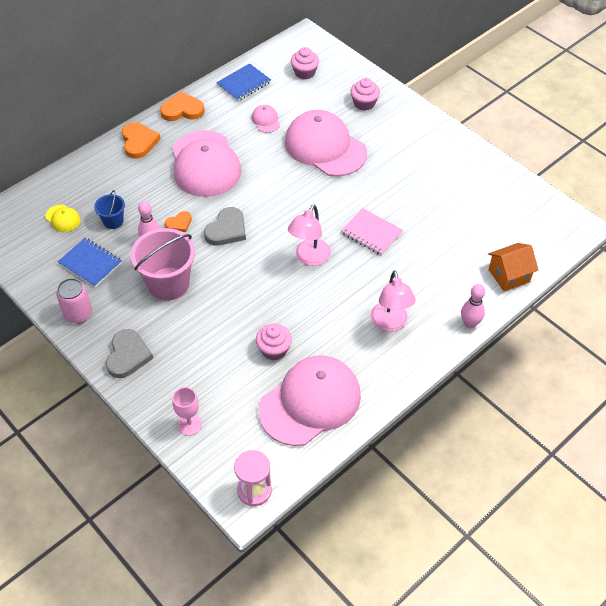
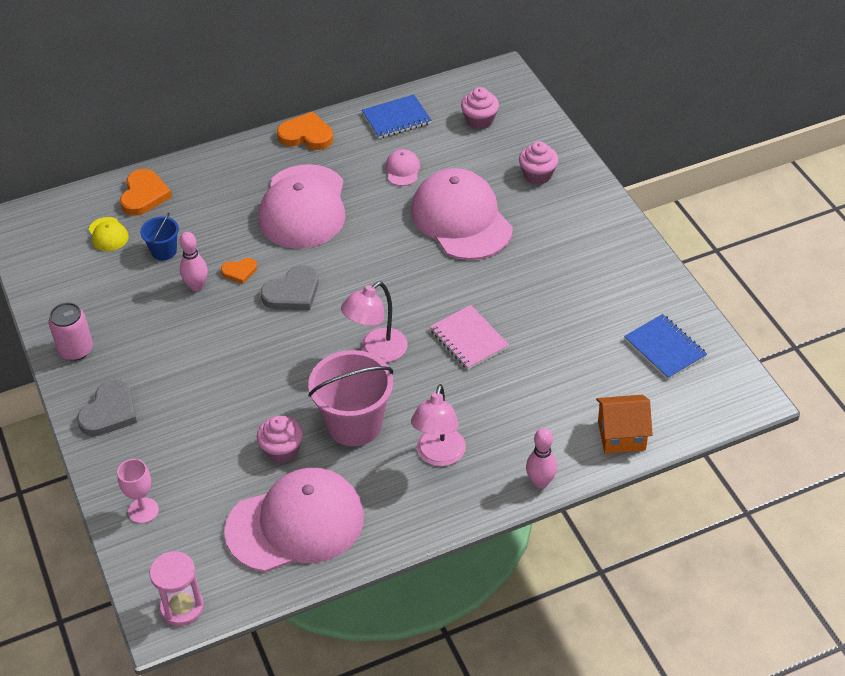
camera: 20 degrees right, 5 degrees down
blue notebook [58,238,122,287] -> blue notebook moved to [624,314,707,380]
orange heart [122,122,161,159] -> orange heart moved to [120,169,172,216]
pink bucket [130,228,195,301] -> pink bucket moved to [308,350,393,446]

